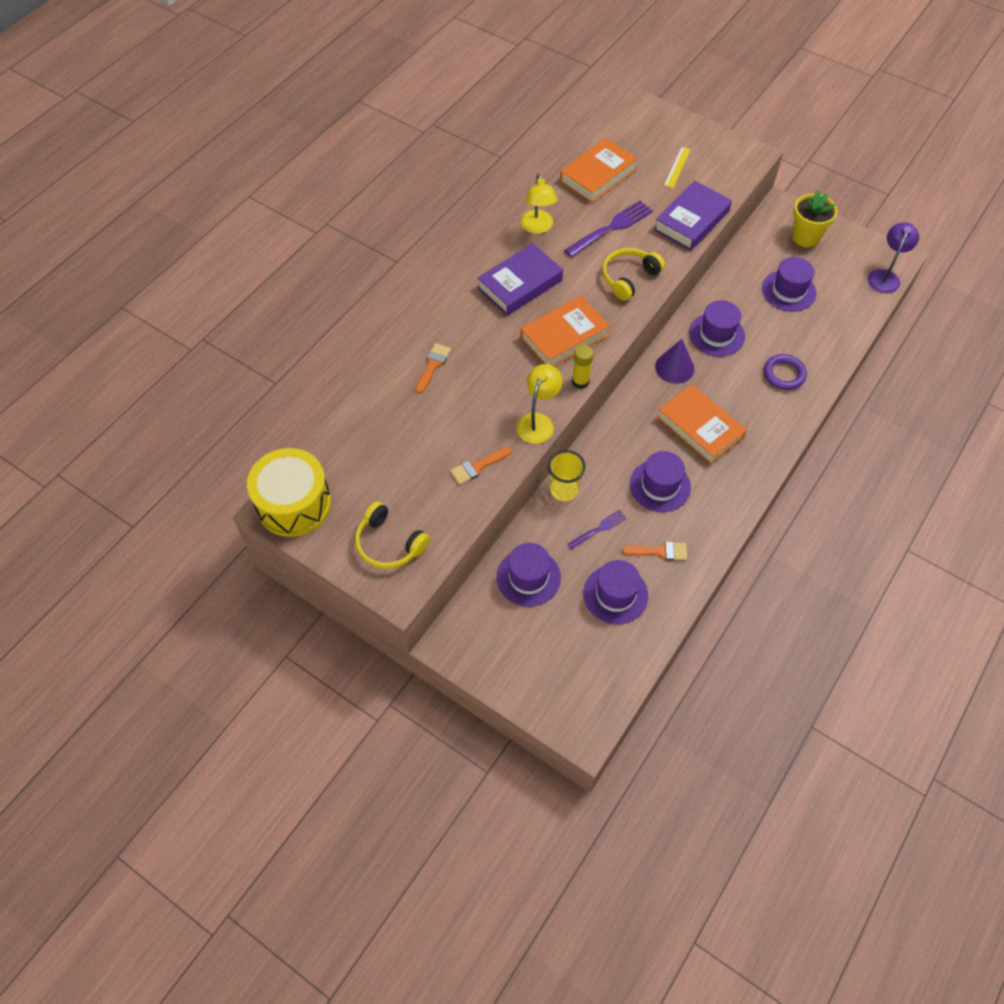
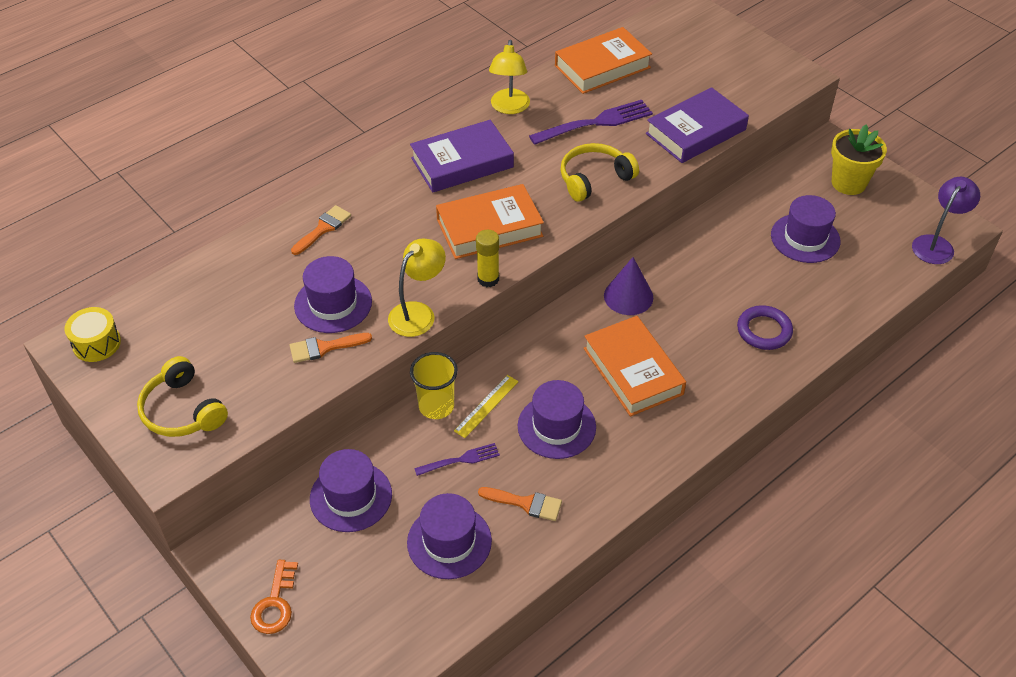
camera: 15 degrees right, 10 degrees down
yellow drum [247,448,331,537] -> yellow drum [65,307,121,362], size x0.52
yellow ruler [664,147,691,188] -> yellow ruler moved to [454,375,519,438]
purple hat [689,300,745,357] -> purple hat moved to [294,256,372,333]
none -> orange key [250,560,298,634]

